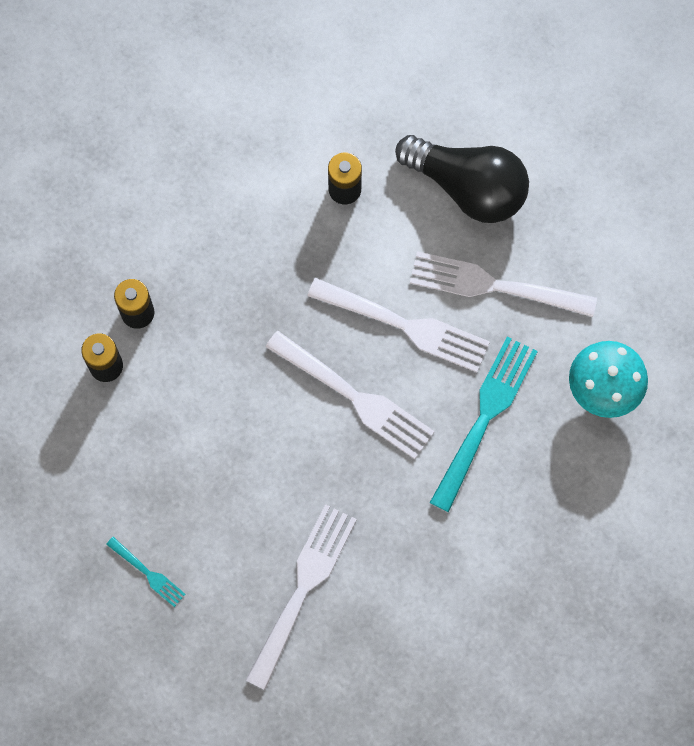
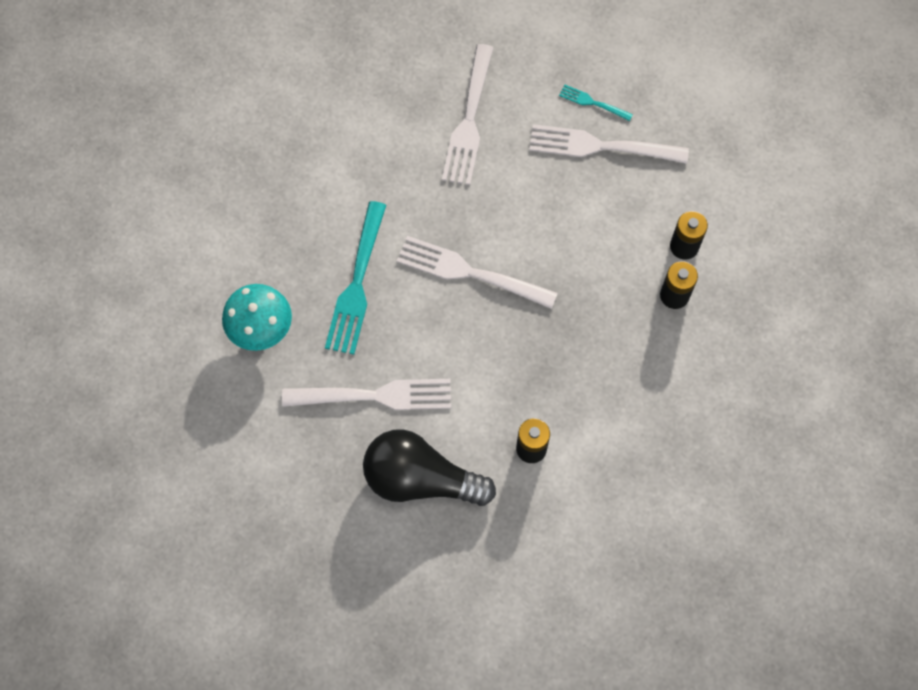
camera: 165 degrees right, 5 degrees down
white fork [307,278,490,372] -> white fork moved to [529,124,689,164]

